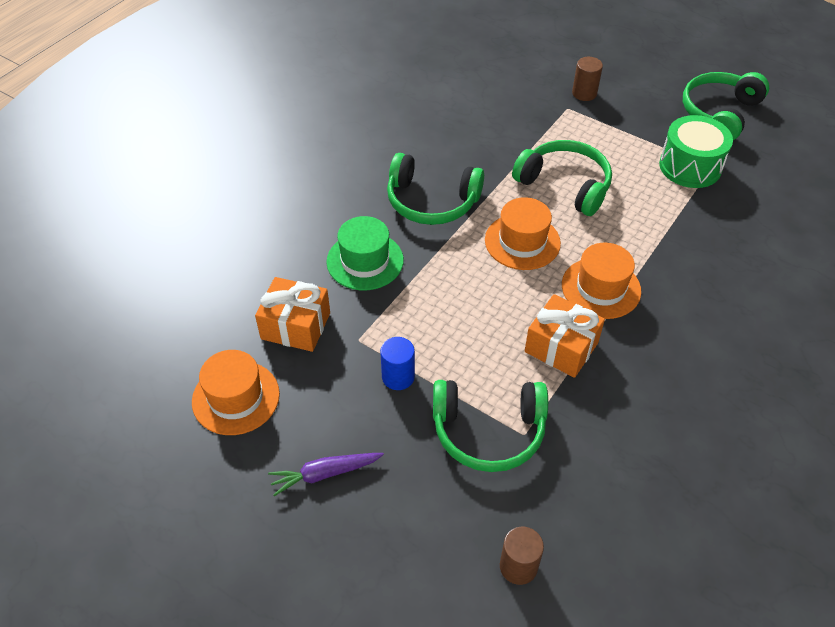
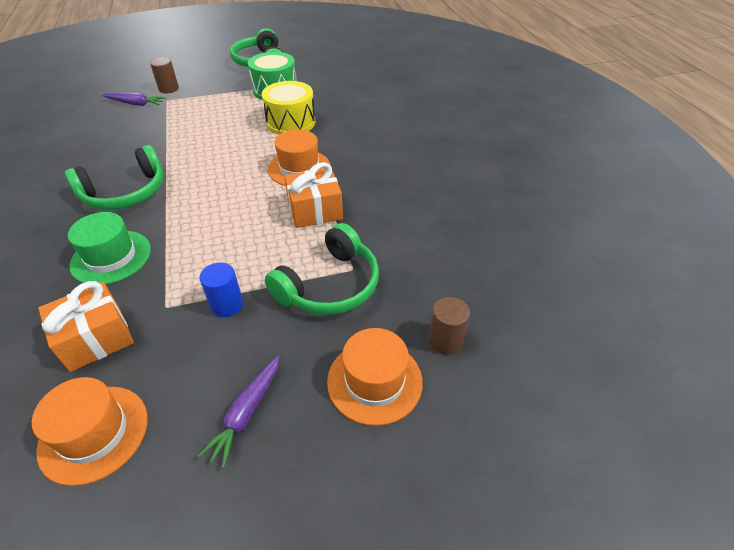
camera: 50 degrees left, 5 degrees down
orange hat [485,197,561,270] -> orange hat moved to [327,328,423,426]
green headphones [512,140,612,216] -> none
none -> purple carrot [102,92,166,106]
none -> yellow drum [262,81,315,135]

